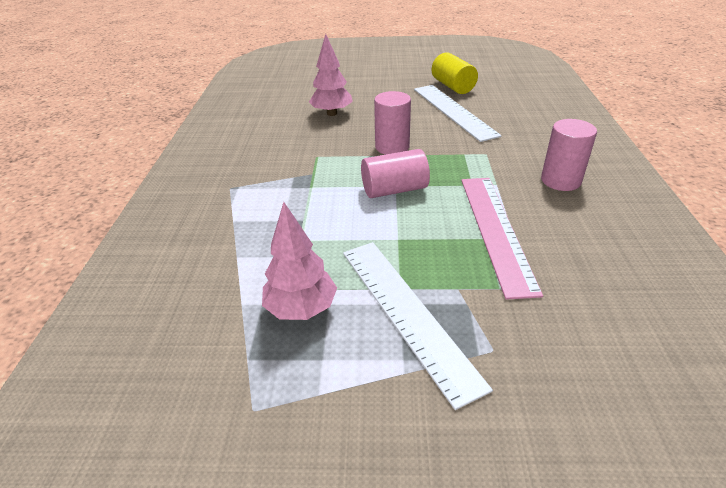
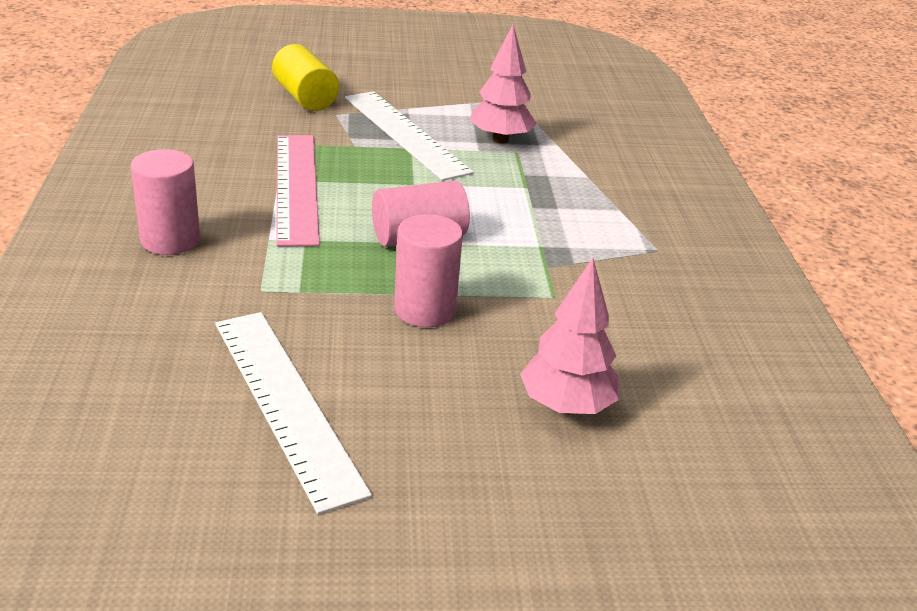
camera: 170 degrees right, 5 degrees down
yellow cylinder [432,52,478,94] -> yellow cylinder moved to [272,44,339,111]

